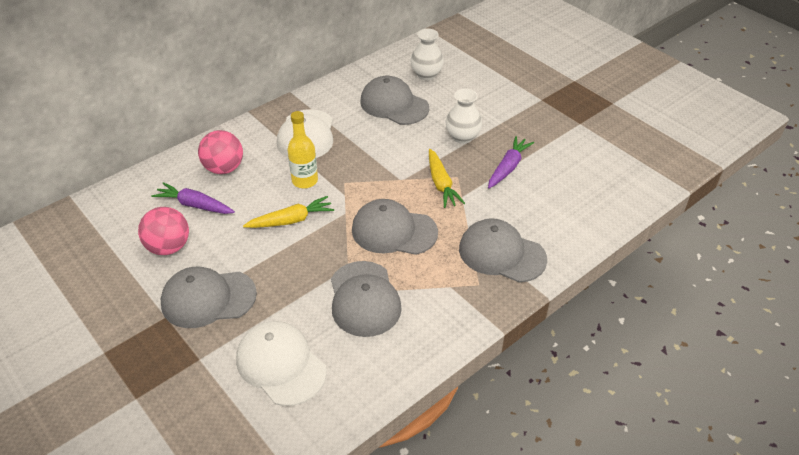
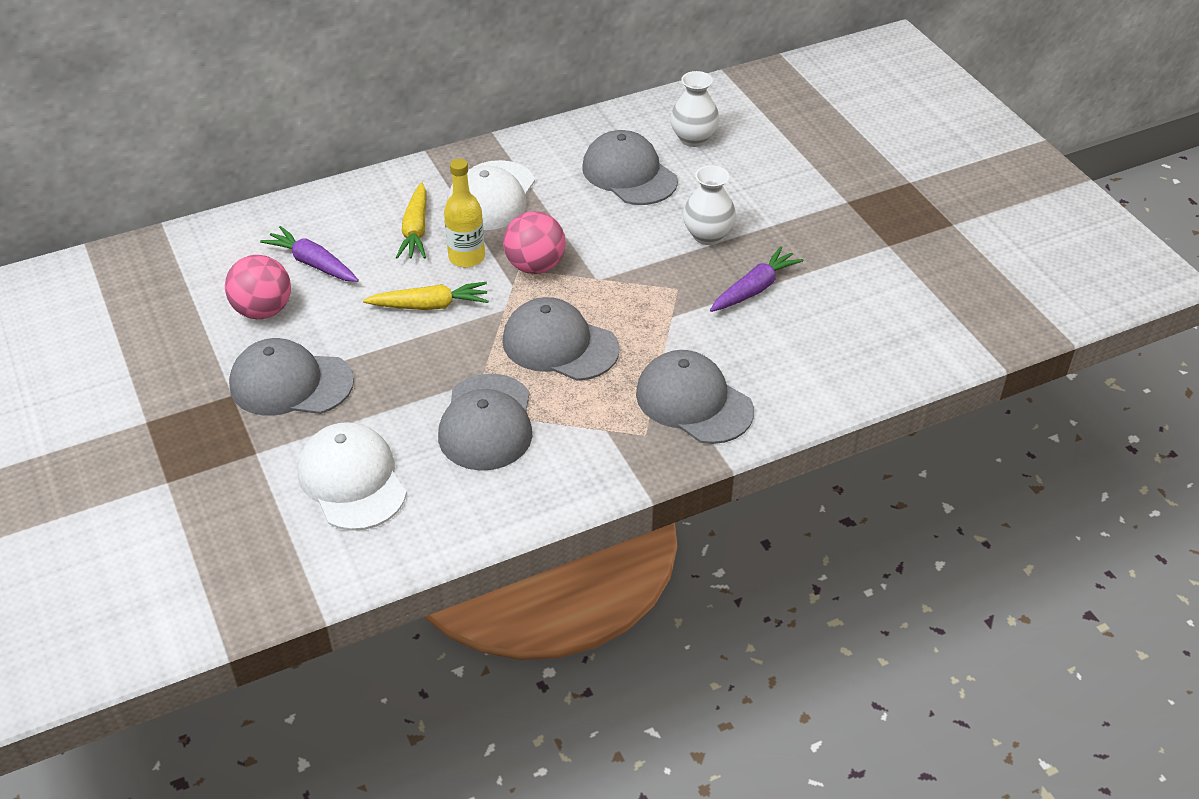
camera: 15 degrees right, 0 degrees up
pink ball [198,130,243,174] -> pink ball moved to [503,211,566,274]
yellow carrot [429,149,465,208] -> yellow carrot moved to [396,182,427,259]

